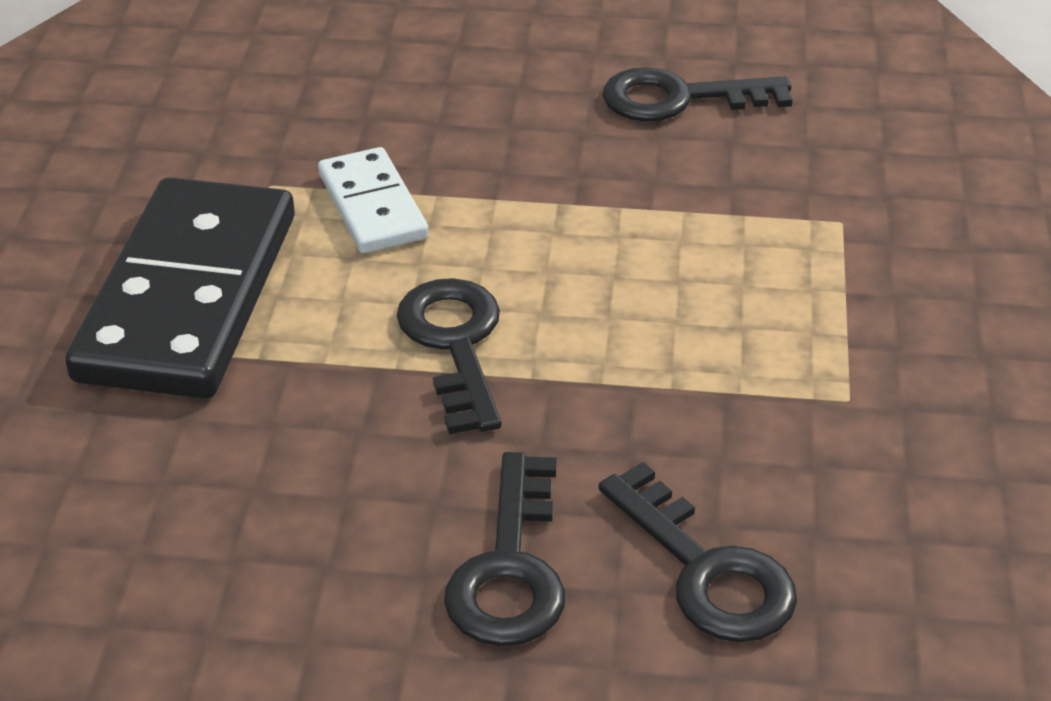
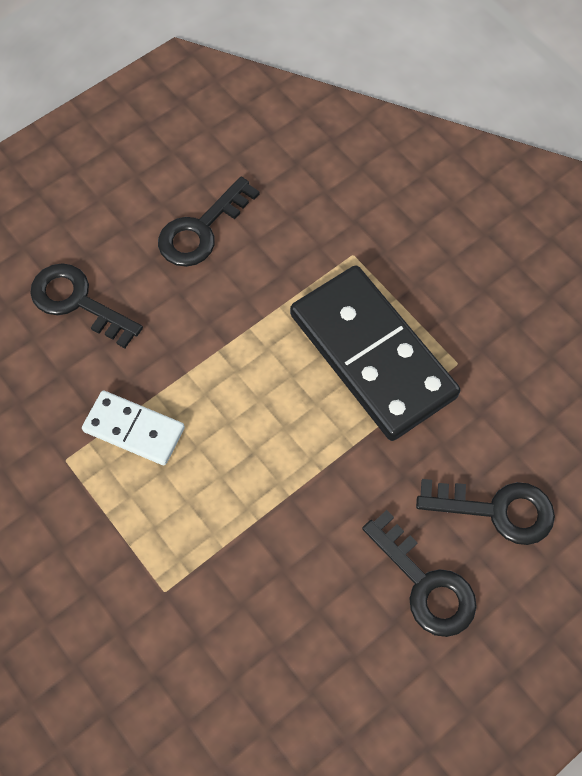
camera: 45 degrees left, 25 degrees up
black domino [65,177,295,399] -> black domino moved to [290,265,460,441]
black key [397,278,501,434] -> black key moved to [30,263,143,348]

